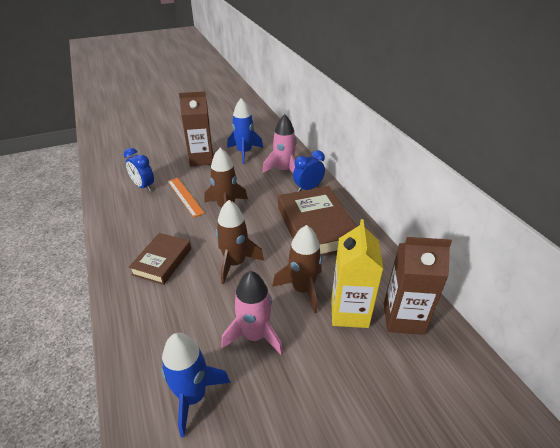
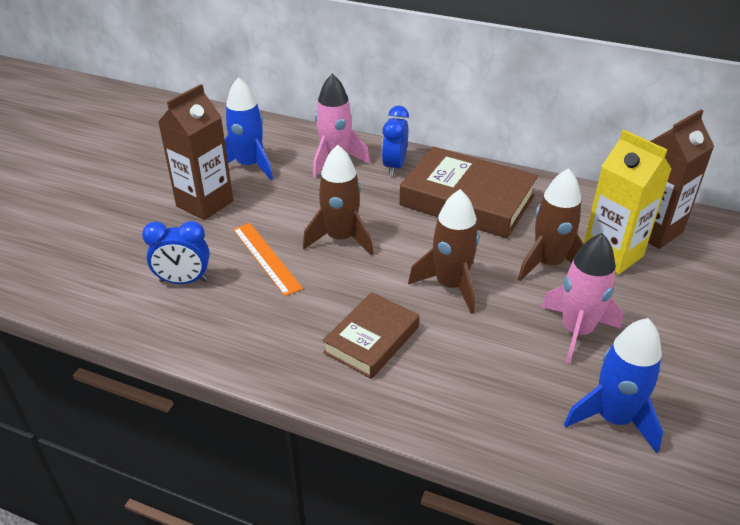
camera: 45 degrees left, 0 degrees up
brown book [129,233,191,285] -> brown book turned 60 degrees clockwise [322,292,419,379]
orange ruler [168,178,205,218] -> orange ruler turned 45 degrees clockwise [233,223,303,296]

